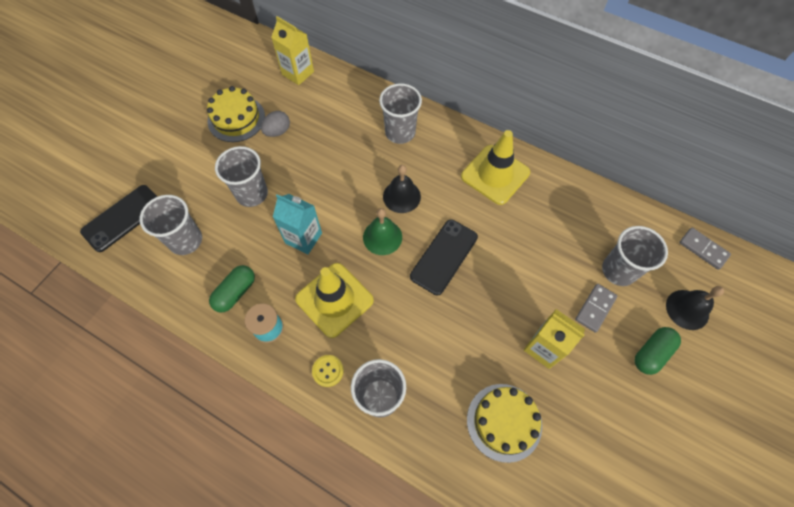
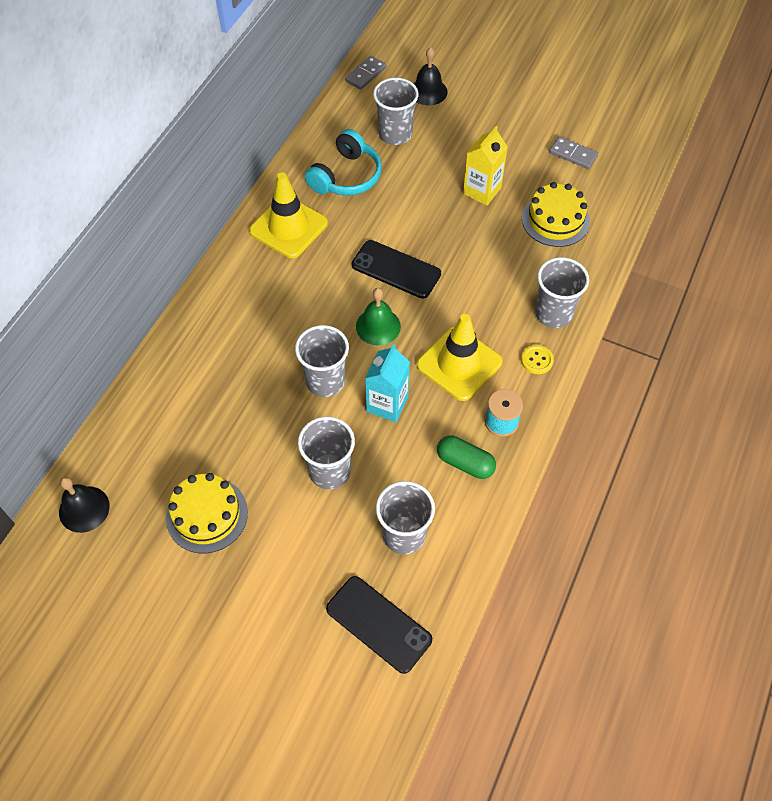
camera: 95 degrees left, 5 degrees down
grey egg [261,111,290,137] -> none
yellow carton [271,16,314,85] -> none
grey cup [379,83,422,144] -> grey cup moved to [295,325,349,397]
black bell [383,165,421,213] -> black bell moved to [59,477,110,533]
grey domino [575,284,617,333] -> grey domino moved to [549,136,598,169]
green capsule [635,327,681,375] -> none
none -> turquoise headphones [305,129,382,196]

